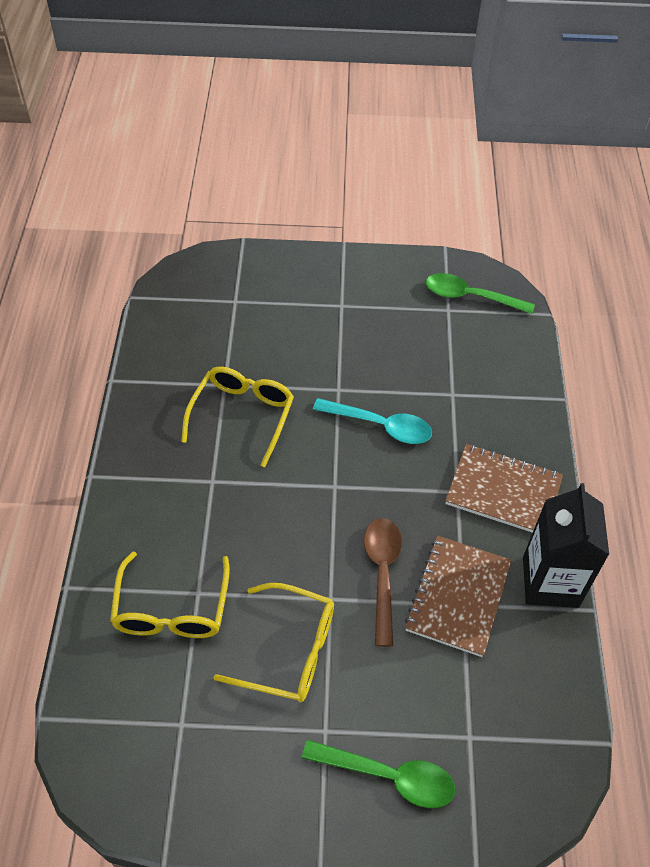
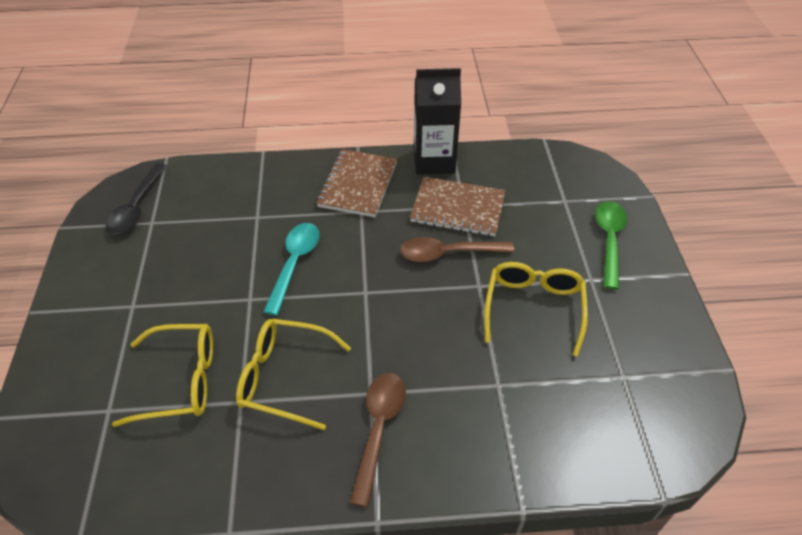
camera: 95 degrees left, 5 degrees down
yellow glasses [110,552,230,638] -> yellow glasses moved to [112,324,213,427]
green spoon [426,273,535,314] -> black spoon [106,163,167,234]
none -> brown spoon [350,373,406,507]

